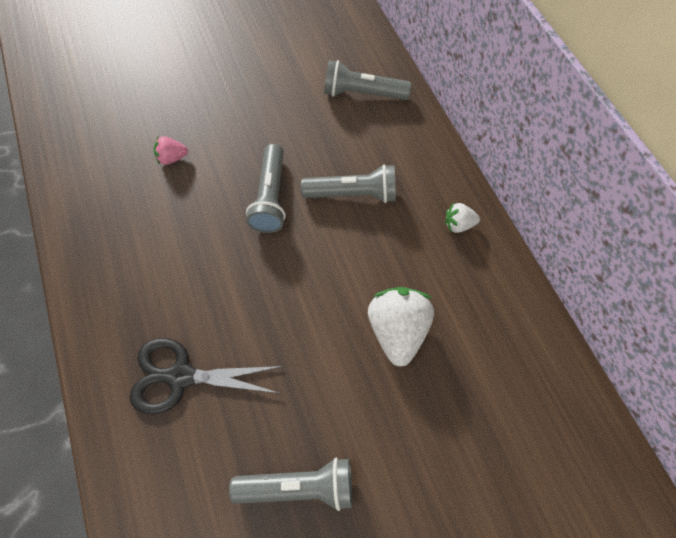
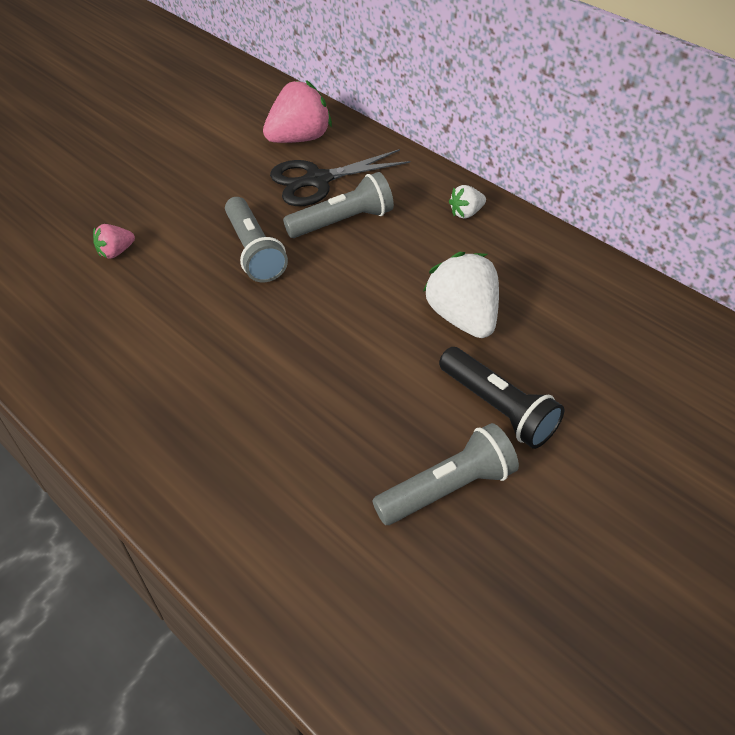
camera: 25 degrees left, 15 degrees down
black scissors [129,338,284,414] -> black scissors moved to [270,149,410,206]
grey flashlight [324,60,411,100] -> pink strawberry [263,80,332,143]
none -> black flashlight [439,347,565,449]

